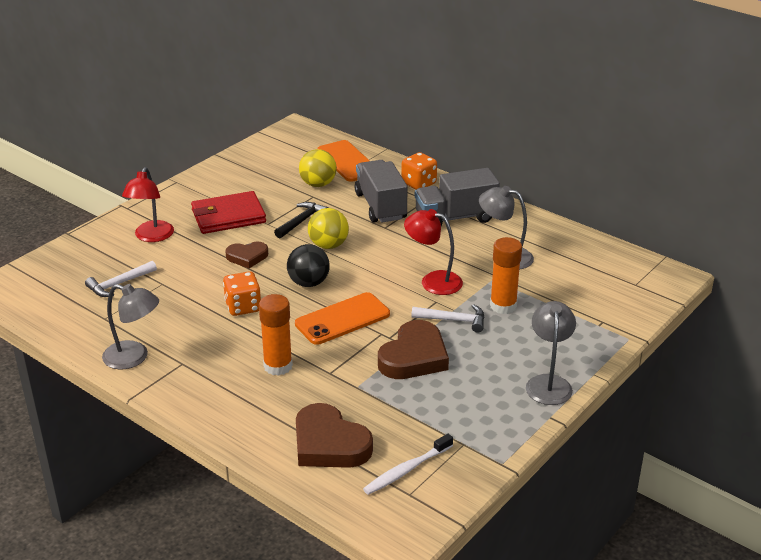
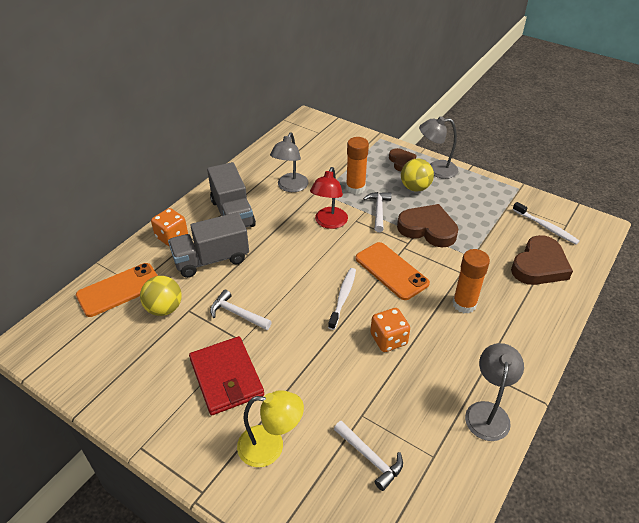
camera: 95 degrees left, 10 degrees up
red lamp [122,167,174,242] -> yellow lamp [237,390,304,467]
brown heart [225,242,268,268] -> brown heart moved to [389,148,417,171]
black hammer [274,202,328,238] -> white hammer [210,290,272,330]
black ball [287,244,330,287] -> white toothbrush [328,268,356,330]
yellow ball [308,208,349,249] -> yellow ball moved to [401,159,434,191]

